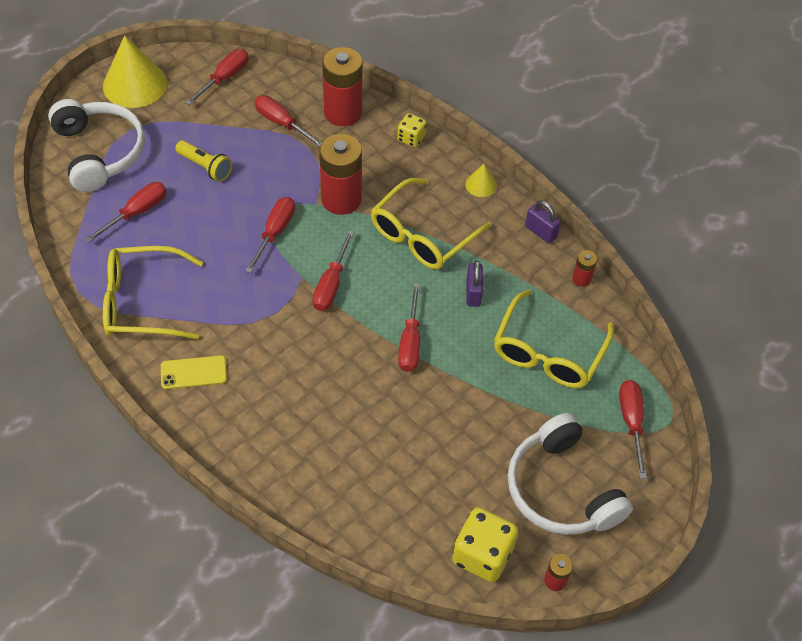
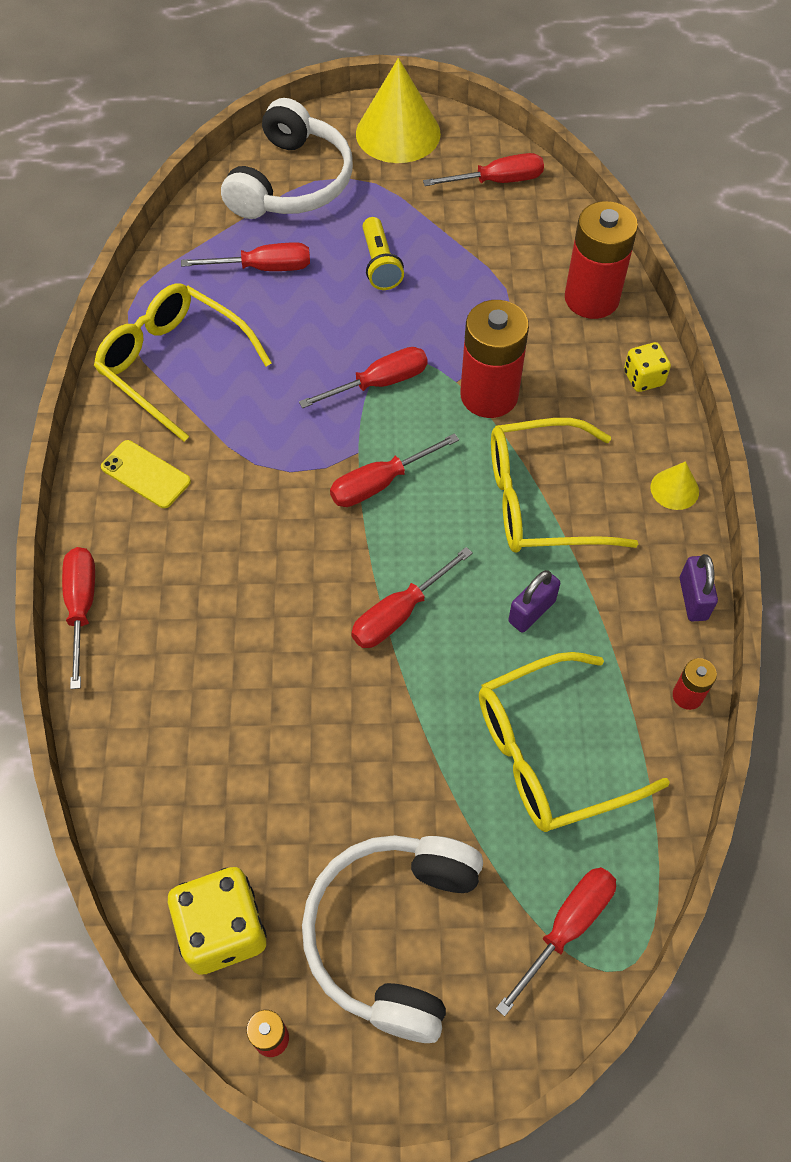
camera: 45 degrees right, 5 degrees up
red screwdriver [255,95,322,147] -> red screwdriver moved to [62,547,95,689]

